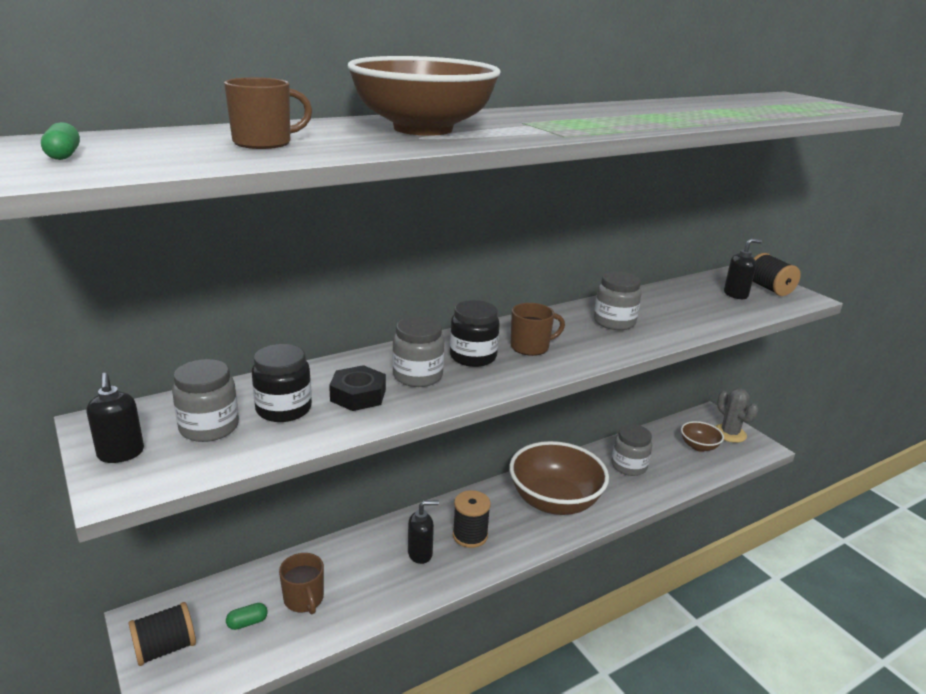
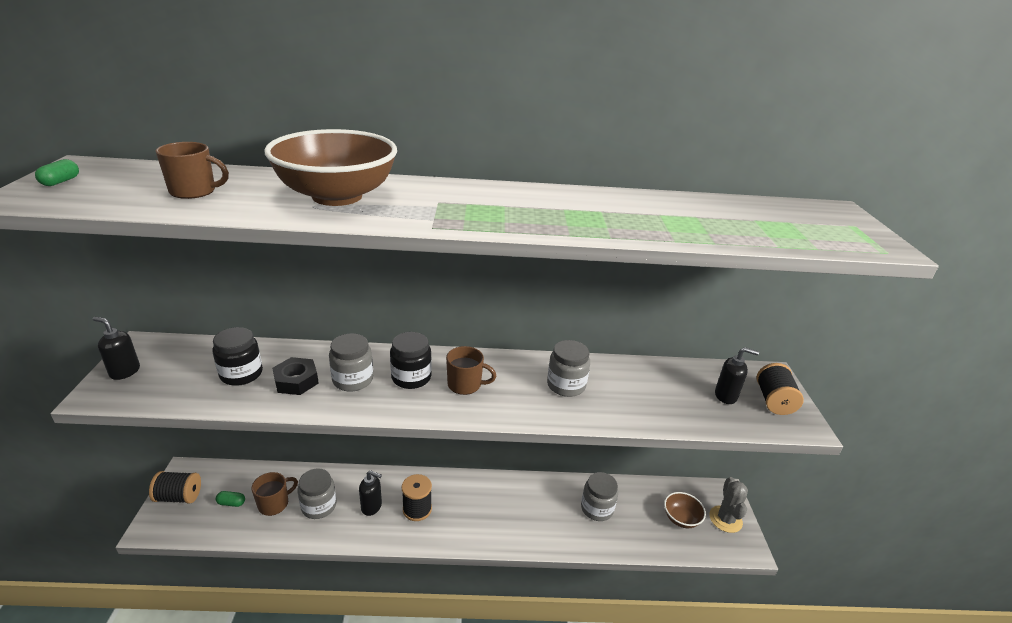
camera: 30 degrees right, 5 degrees up
black soap dispenser [87,373,144,463] -> black soap dispenser turned 105 degrees clockwise [93,317,140,380]
grey jar [172,359,239,442] -> grey jar moved to [297,468,337,519]
brown mug [279,553,324,614] -> brown mug turned 135 degrees counterclockwise [251,472,298,516]
brown bowl [509,441,609,515] -> none

